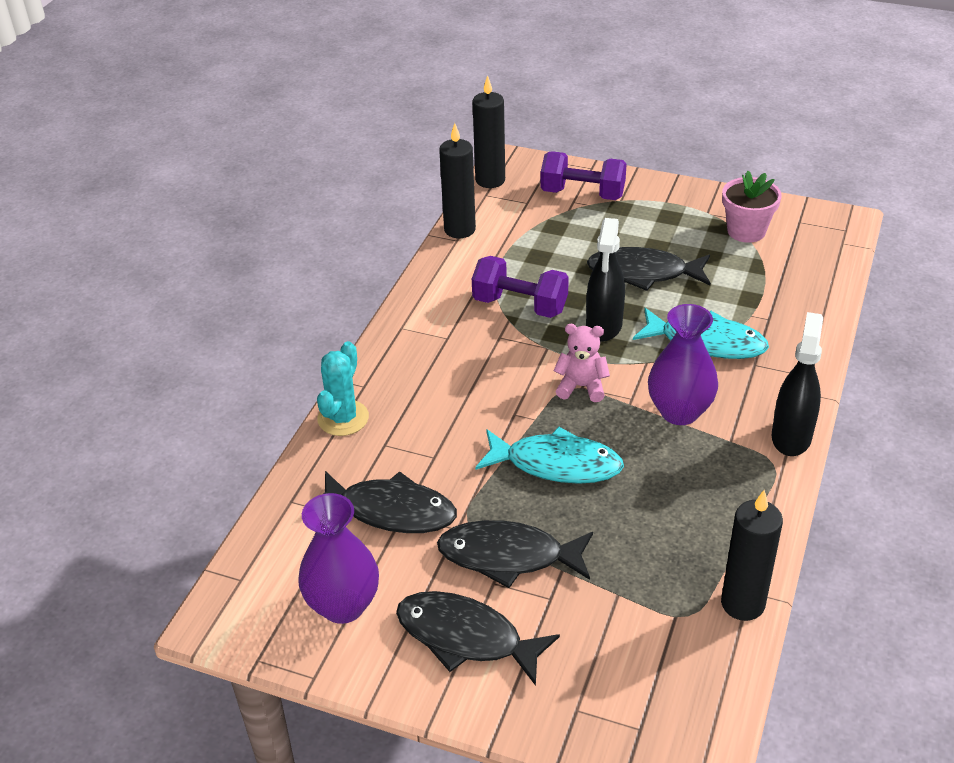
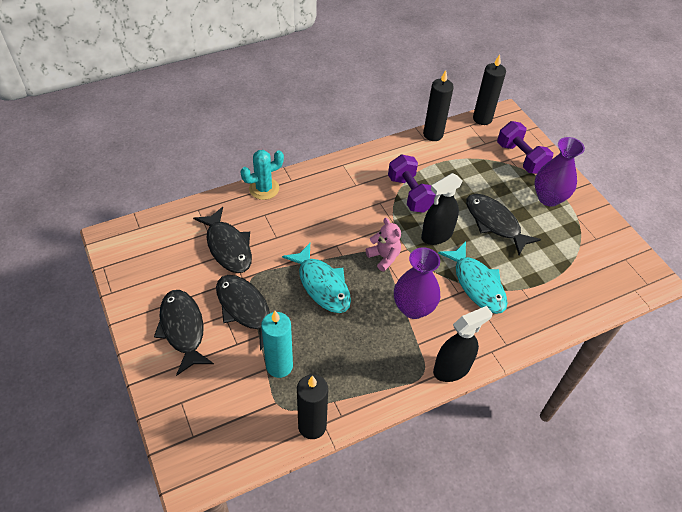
camera: 40 degrees right, 10 degrees up
purple vase [298,493,379,624] -> purple vase moved to [534,137,585,206]
pink flower pot [722,171,782,243] -> none
none -> turquoise candle [261,311,293,378]

